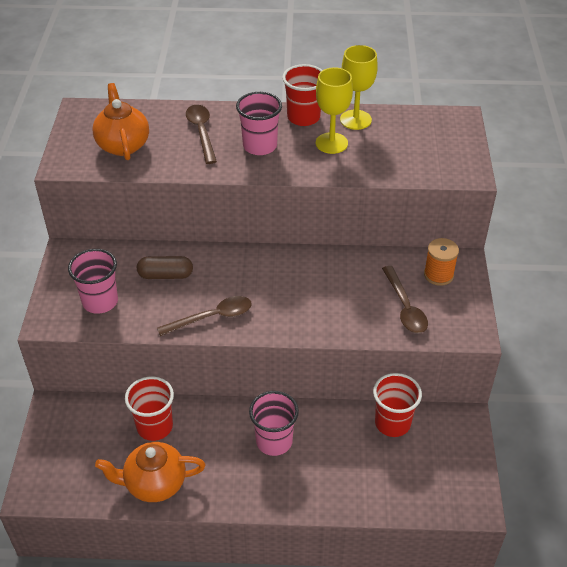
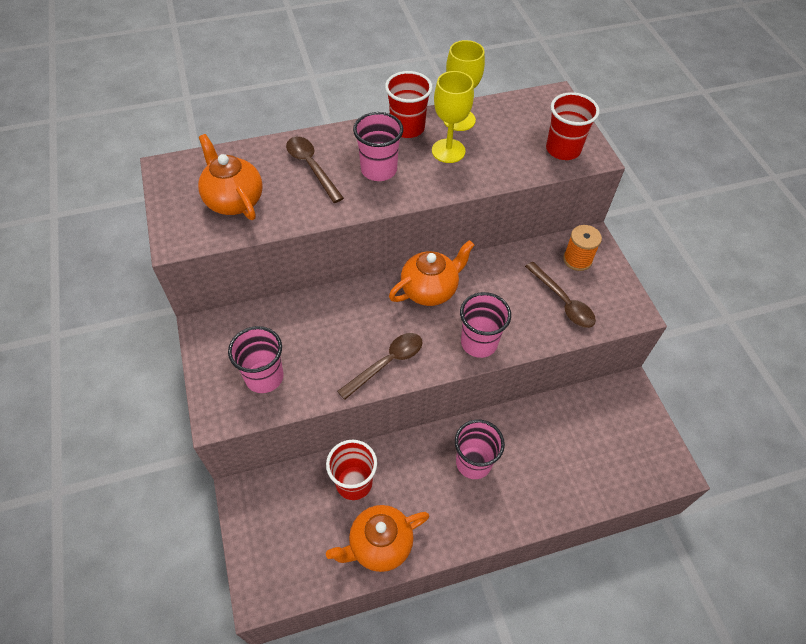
camera: 20 degrees left, 10 degrees up
brown capsule [137,256,193,279] -> none
red cup [373,373,422,437] -> red cup moved to [546,92,600,160]
none -> orange teapot [389,240,475,306]
none -> pink cup [460,292,511,358]

